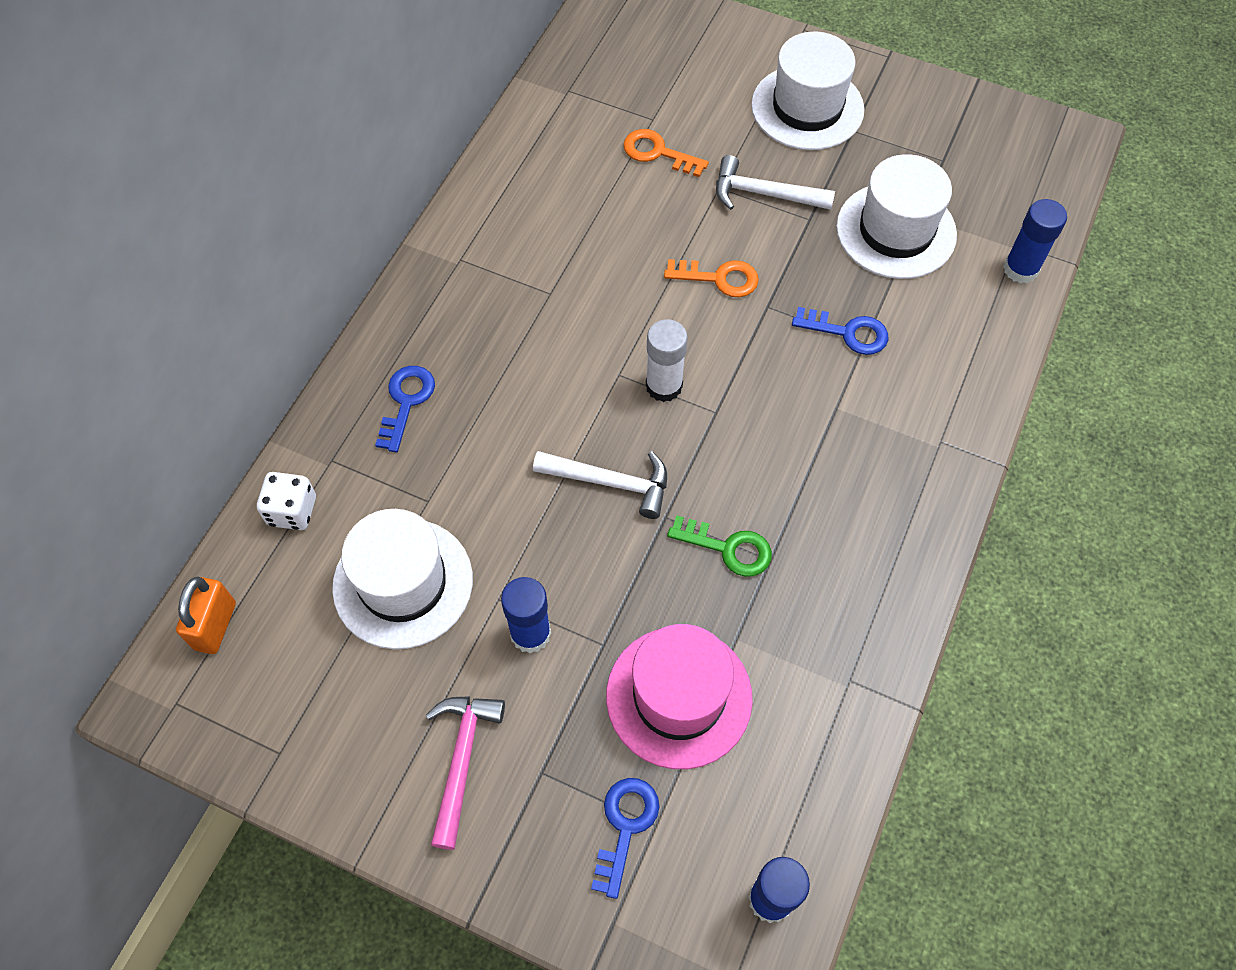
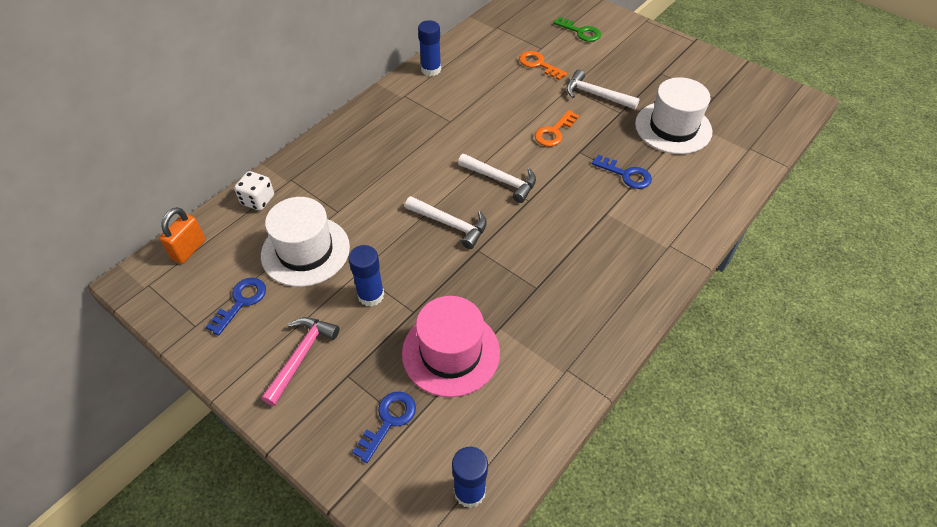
camera: 15 degrees right, 10 degrees down
blue key [375,366,435,452] -> blue key moved to [206,278,266,336]
white glue stick [646,319,688,402] -> white hammer [458,154,536,203]
orange key [664,259,759,297] -> orange key turned 105 degrees clockwise [535,110,579,147]
green key [667,515,772,577] -> green key moved to [553,17,601,42]
white hat [751,32,864,150] -> none
blue glue stick [1003,199,1067,284] -> blue glue stick moved to [418,20,441,76]

